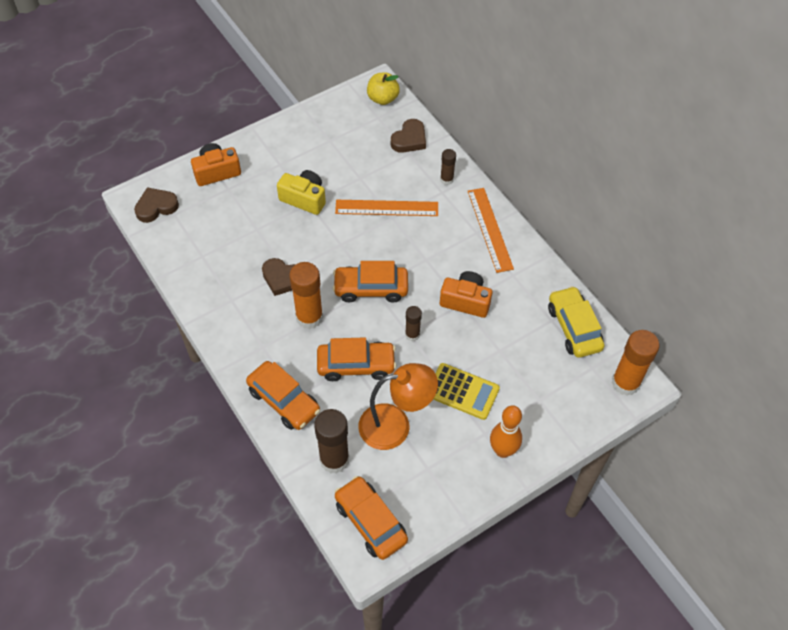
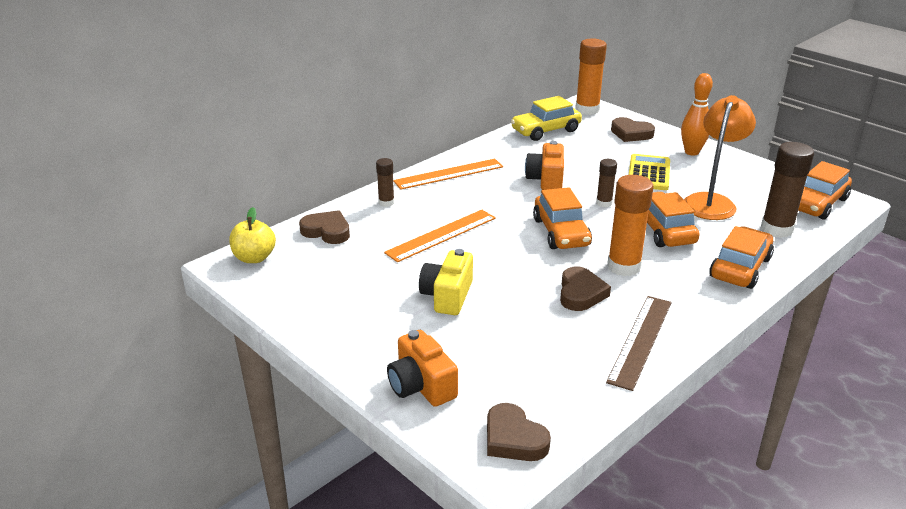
camera: 100 degrees left, 25 degrees down
orange ruler [335,200,438,216] -> orange ruler turned 60 degrees clockwise [384,210,496,262]
orange lamp [358,363,438,450] -> orange lamp turned 45 degrees clockwise [684,95,756,220]
none -> brown ruler [606,296,671,391]
none -> brown heart [611,117,655,142]

